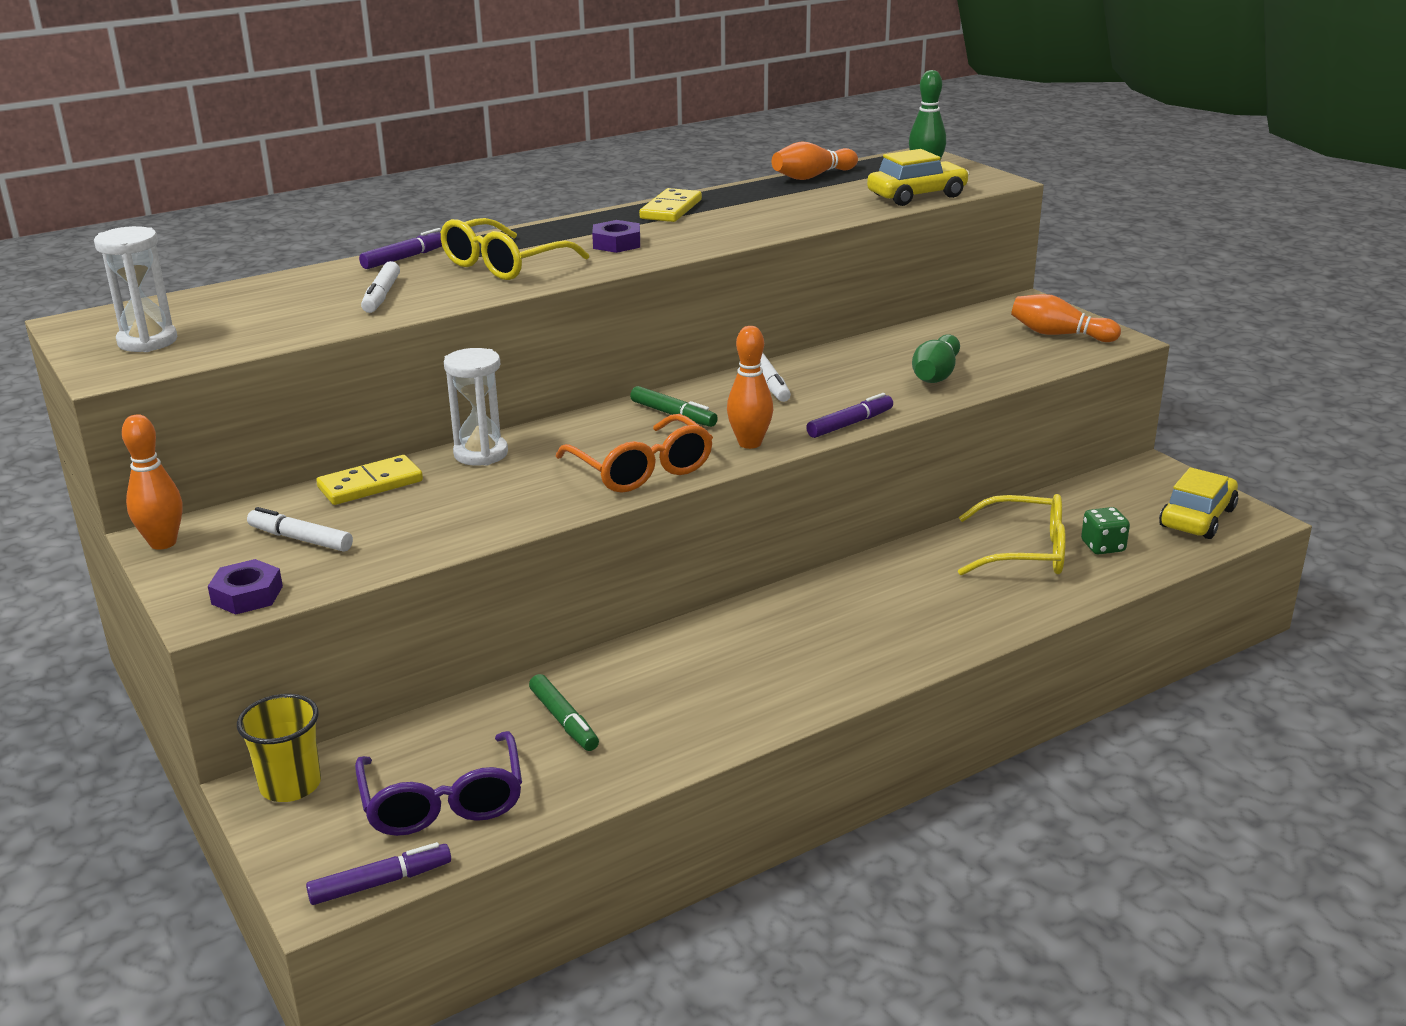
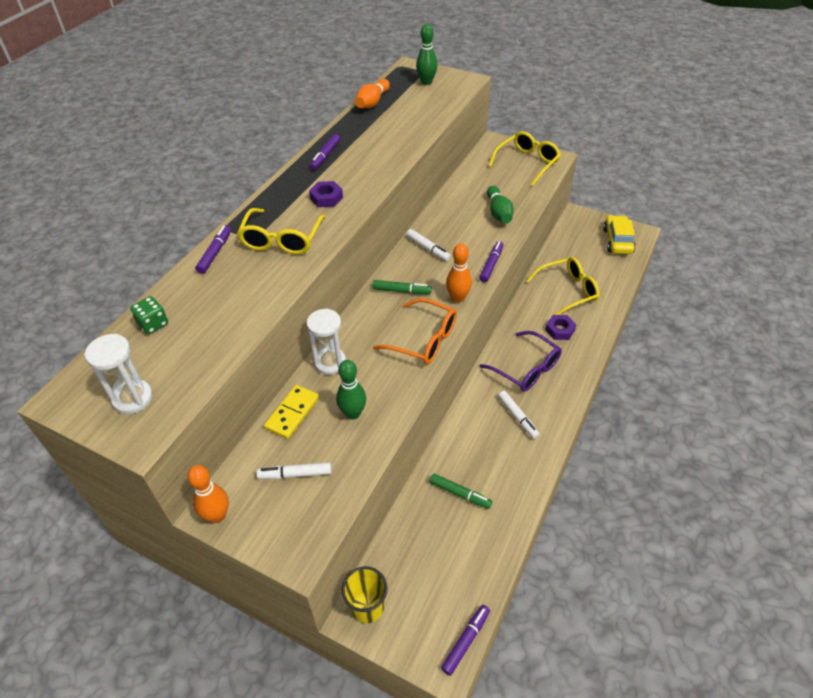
camera: 30 degrees left, 20 degrees up
purple nut [208,559,283,615] -> purple nut moved to [545,315,576,340]
purple glasses [355,731,522,836] -> purple glasses moved to [480,331,562,392]
white marker [361,261,400,313] -> white marker moved to [498,391,540,439]
yellow domino [639,188,702,222] -> purple marker [309,134,340,170]
yellow car [867,149,970,206] -> none
orange bowling pin [1011,294,1121,342] -> yellow glasses [488,131,561,186]
green dice [1081,507,1130,554] -> green dice moved to [130,296,168,334]
none -> green bowling pin [336,360,366,419]

